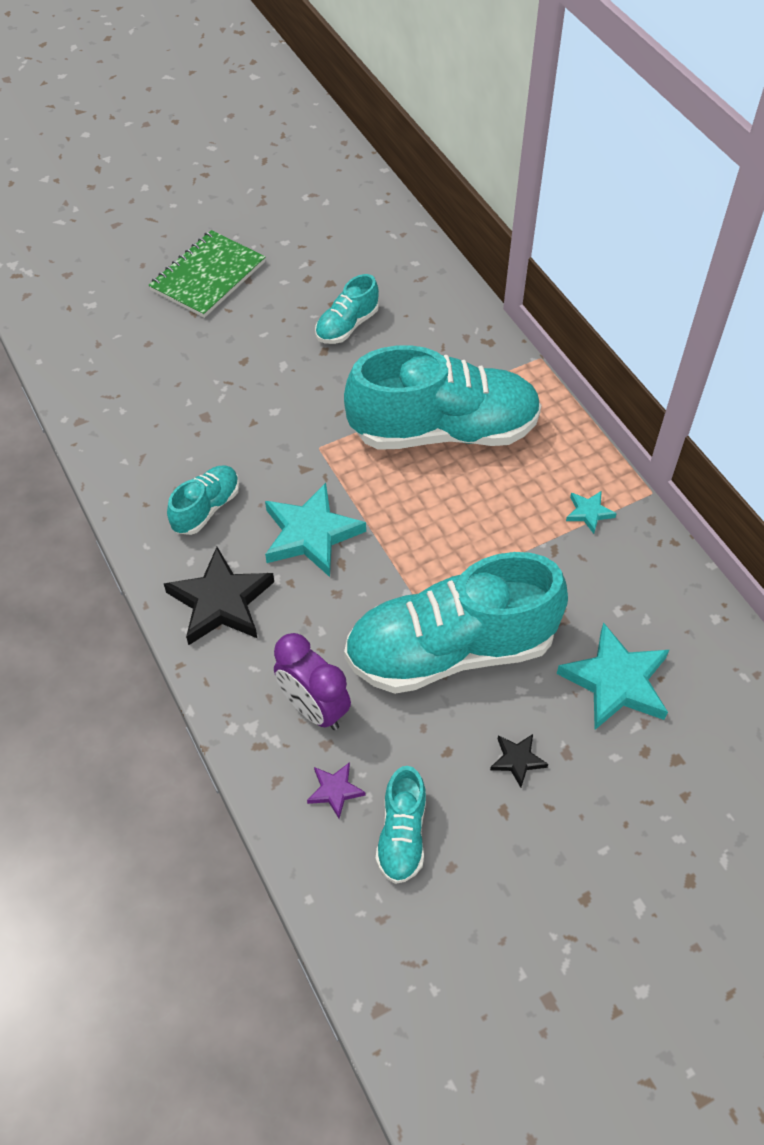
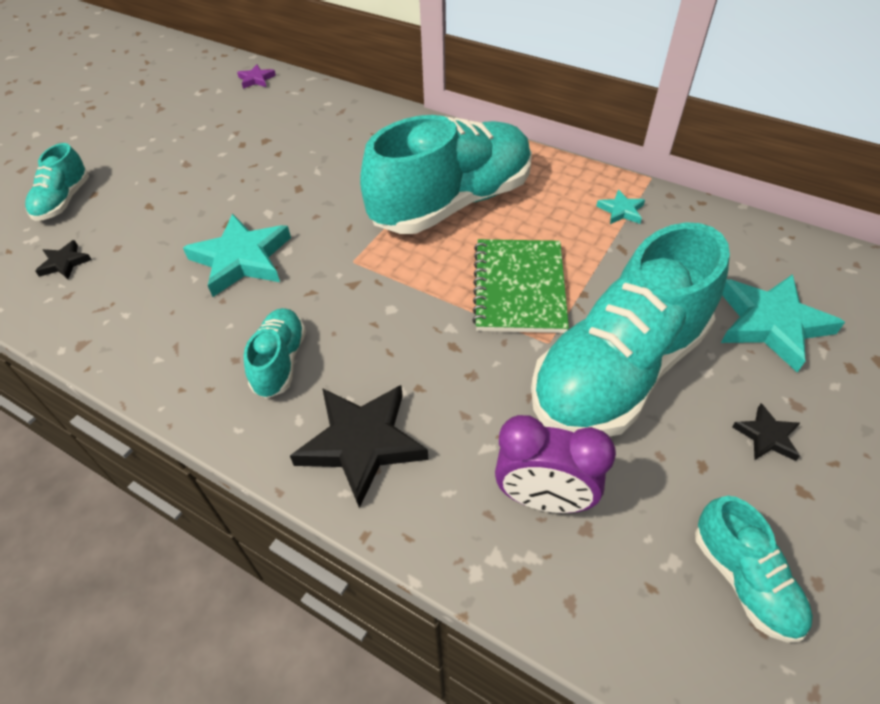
camera: 30 degrees left, 5 degrees down
green notebook [149,230,265,318] -> green notebook moved to [472,239,569,333]
turquoise star [265,483,366,577] -> turquoise star moved to [183,213,291,297]
purple star [307,762,365,819] -> purple star moved to [237,64,276,89]
turquoise shoe [315,274,379,344] -> turquoise shoe moved to [25,143,89,221]
none -> black star [35,240,92,279]

